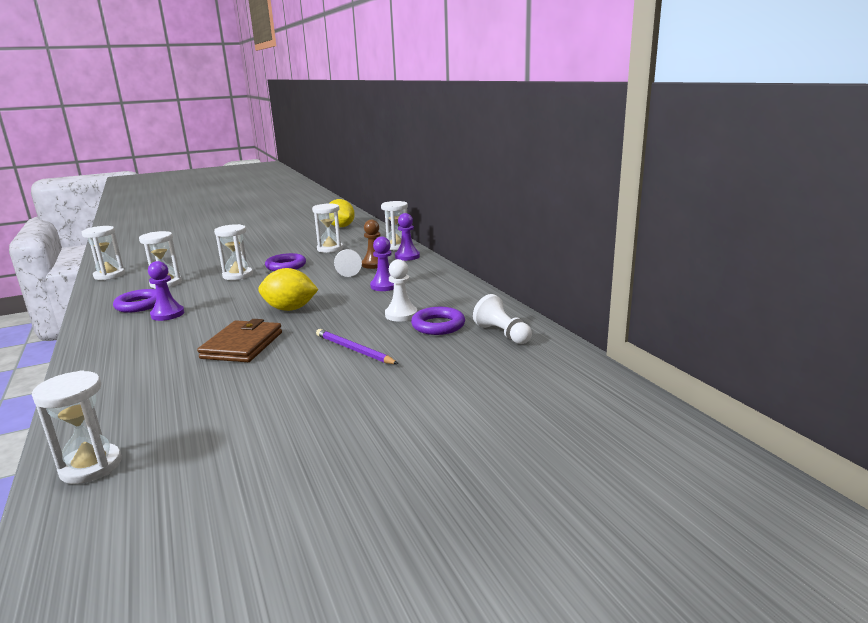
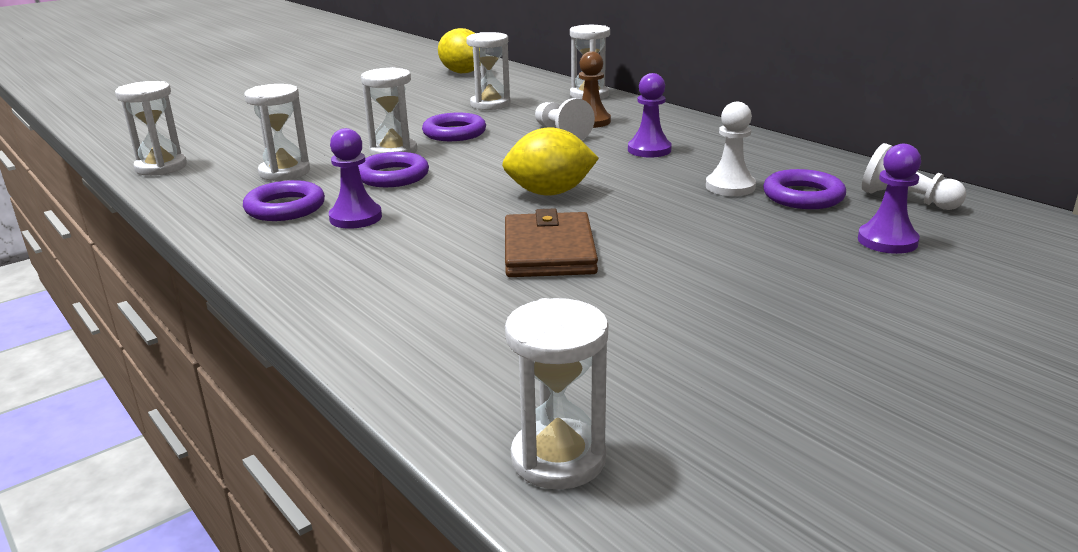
camera: 15 degrees left, 5 degrees up
purple pencil [316,329,398,364] -> none
purple pawn [395,213,420,261] -> purple pawn moved to [858,144,921,254]
none -> purple ring [358,152,429,187]

